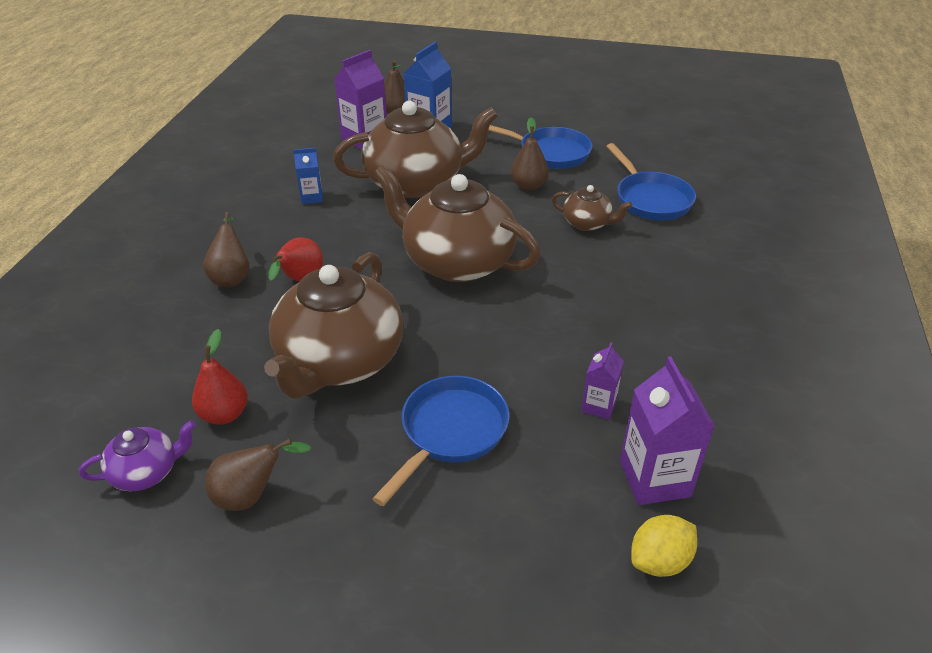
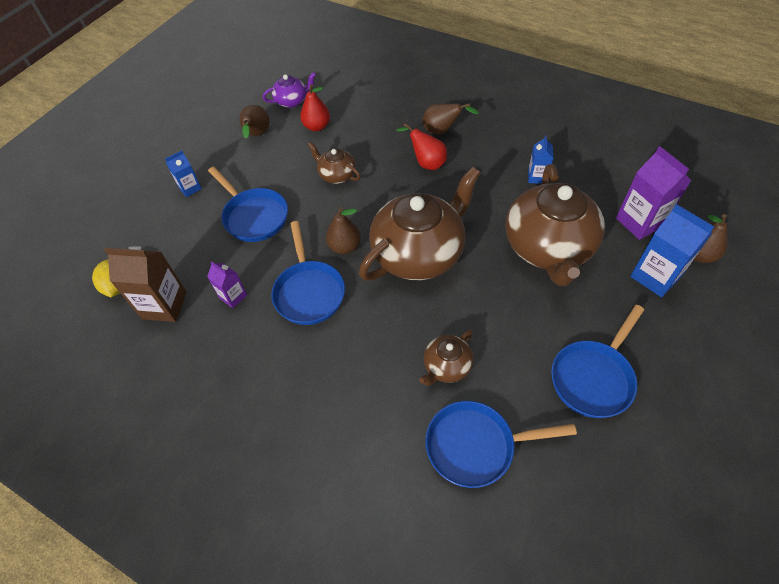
camera: 110 degrees right, 15 degrees up
purple teapot [79,420,196,491] -> purple teapot turned 105 degrees counterclockwise [263,72,316,108]
brown teapot [264,252,403,399] -> brown teapot [308,142,360,184], size x0.46
brown pear [511,117,549,190] -> brown pear moved to [326,207,361,254]
purple carton [620,357,715,505] -> brown carton [104,246,187,322]
none -> blue carton [165,150,202,197]
none -> blue pan [271,221,345,325]

